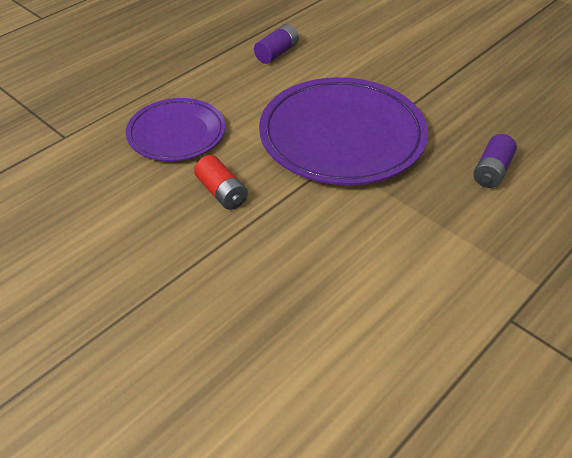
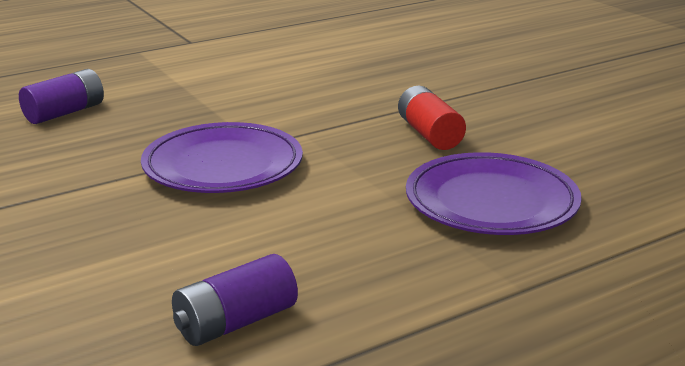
camera: 165 degrees left, 20 degrees down
purple plate [259,77,428,185] -> purple plate [141,122,303,193], size x0.60

